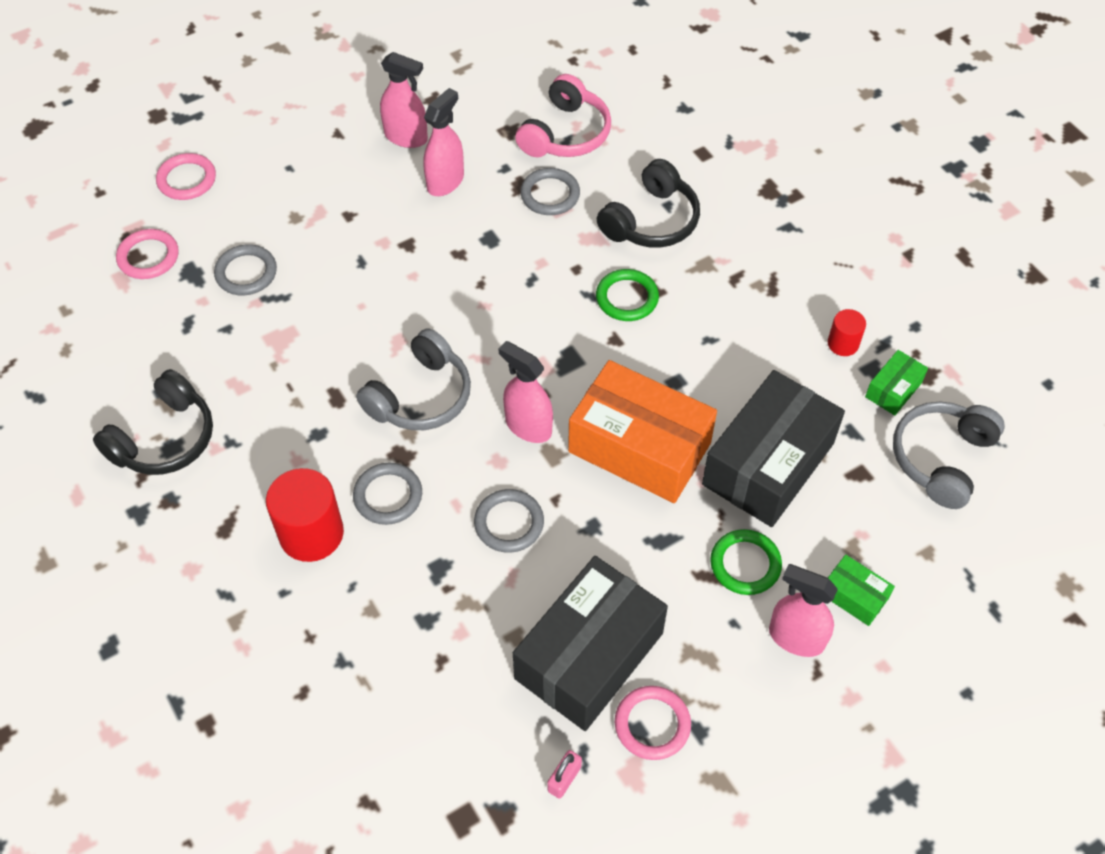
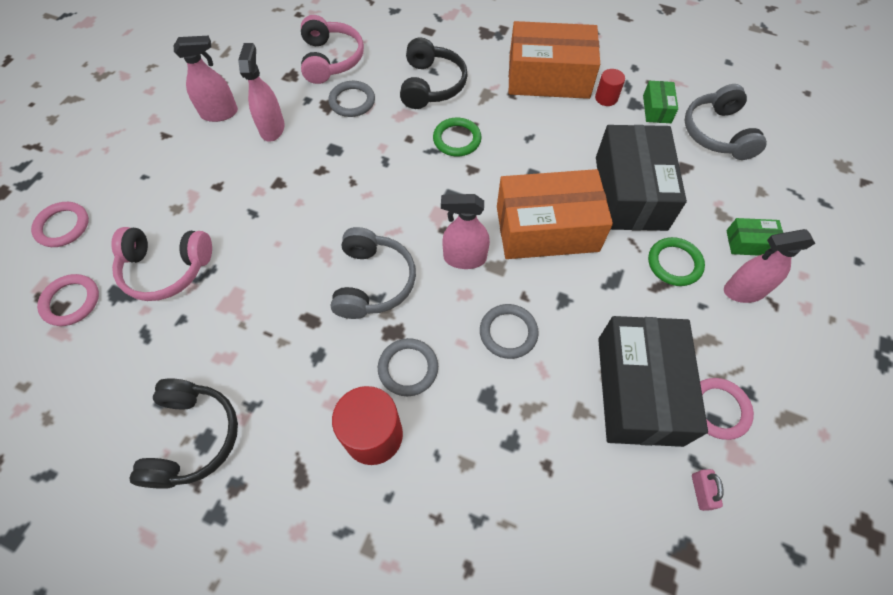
camera: 35 degrees left, 5 degrees up
grey ring [214,244,277,295] -> pink headphones [111,227,212,301]
none -> orange box [509,21,600,99]

